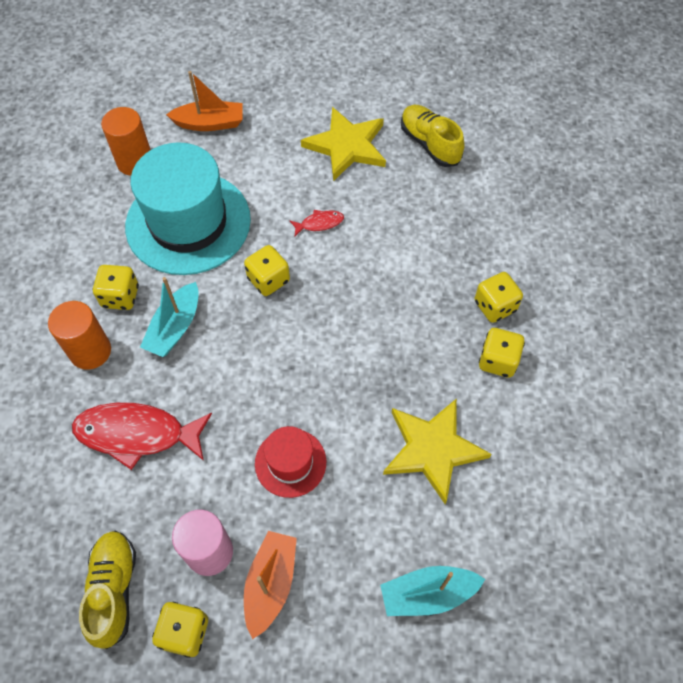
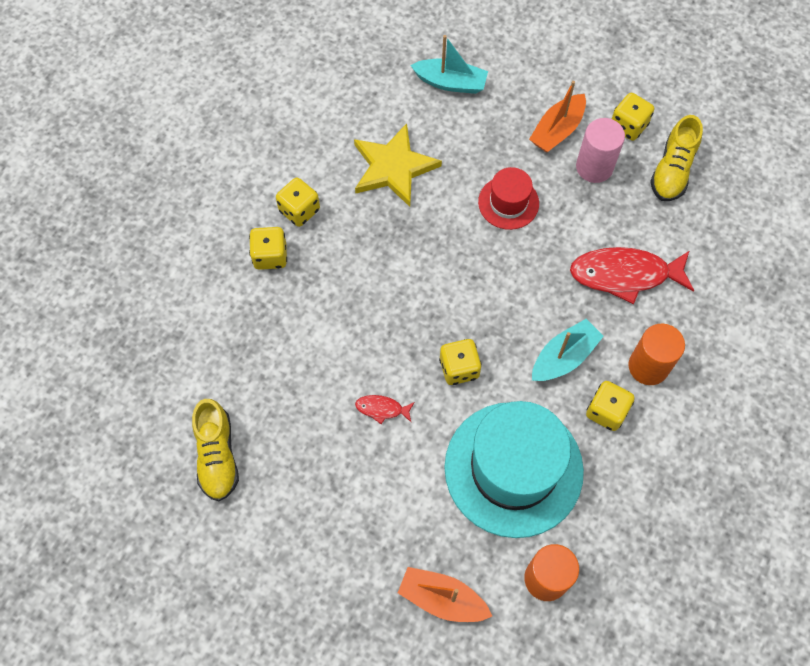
camera: 155 degrees left, 5 degrees up
red fish [72,403,212,470] -> red fish turned 150 degrees clockwise [570,247,694,304]
yellow star [301,107,386,181] -> none

